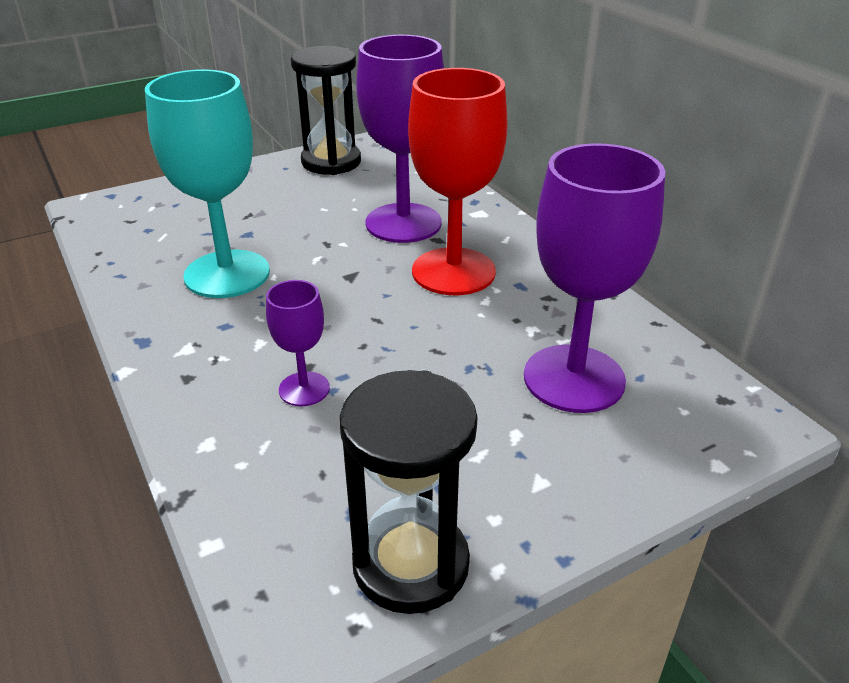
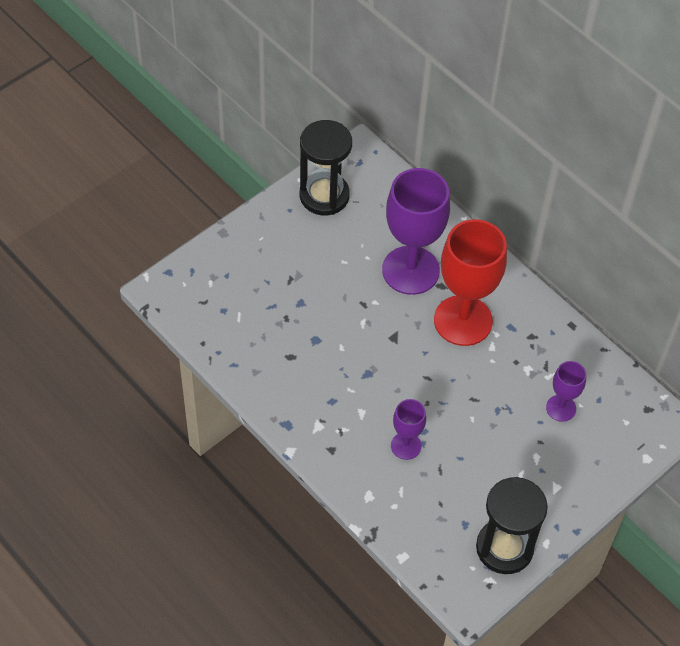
camera: 15 degrees left, 20 degrees up
turquoise goblet [145,69,270,298] -> none
purple goblet [524,143,666,413] -> purple goblet [546,361,586,422], size x0.50

